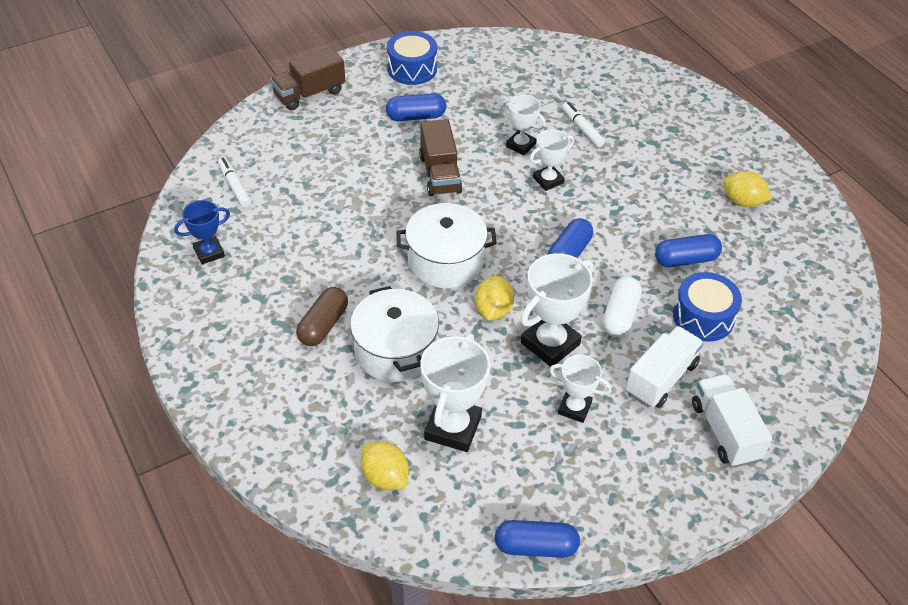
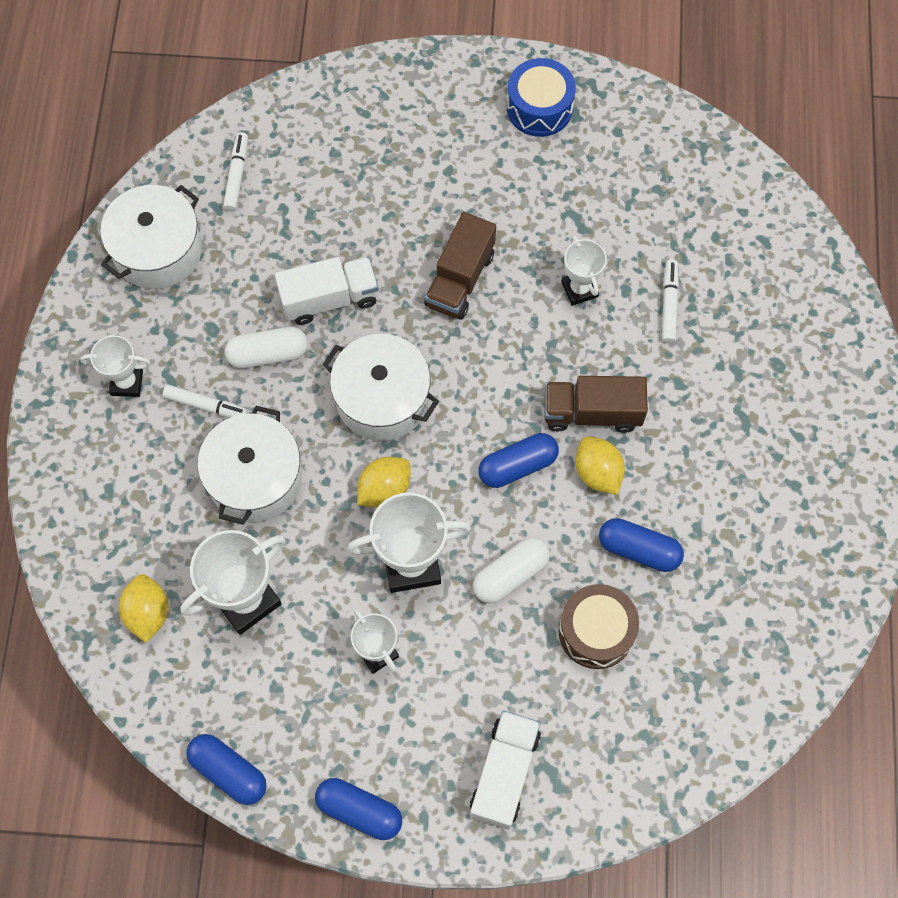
camera: 35 degrees right, 20 degrees up
blue trophy [174,200,230,265] -> white pot [100,185,202,289]
brown truck [270,47,345,111] -> brown truck moved to [545,376,648,433]
brown capsule [296,287,348,346] -> white marker [163,385,251,418]
blue capsule [386,93,446,121] -> blue capsule moved to [315,778,402,840]
white trophy [530,129,574,191] -> white trophy moved to [80,335,151,397]
white truck [626,326,704,408] -> white truck moved to [275,257,379,325]
blue drum [673,272,742,342] -> brown drum [559,584,639,669]
yellow lemon [723,171,773,207] -> yellow lemon moved to [575,437,625,495]
none -> white capsule [225,327,308,369]

